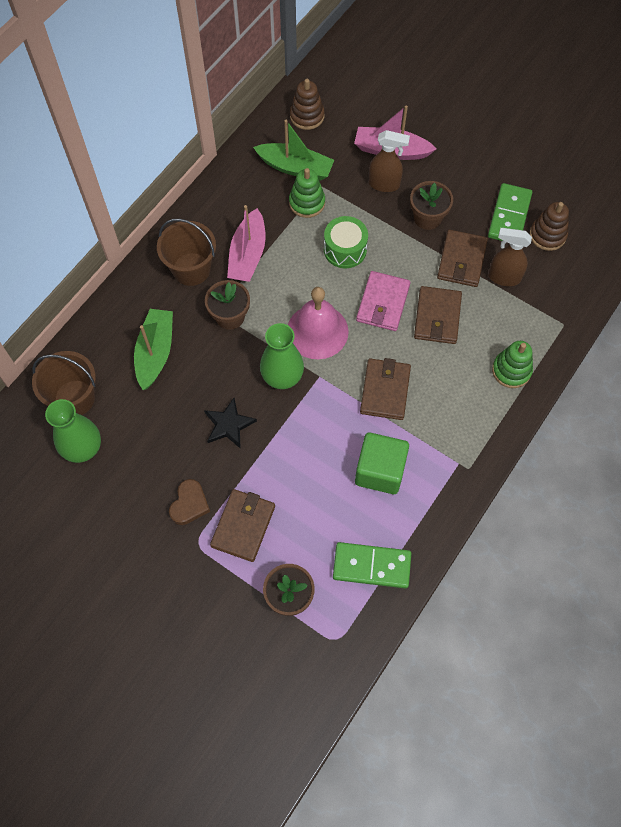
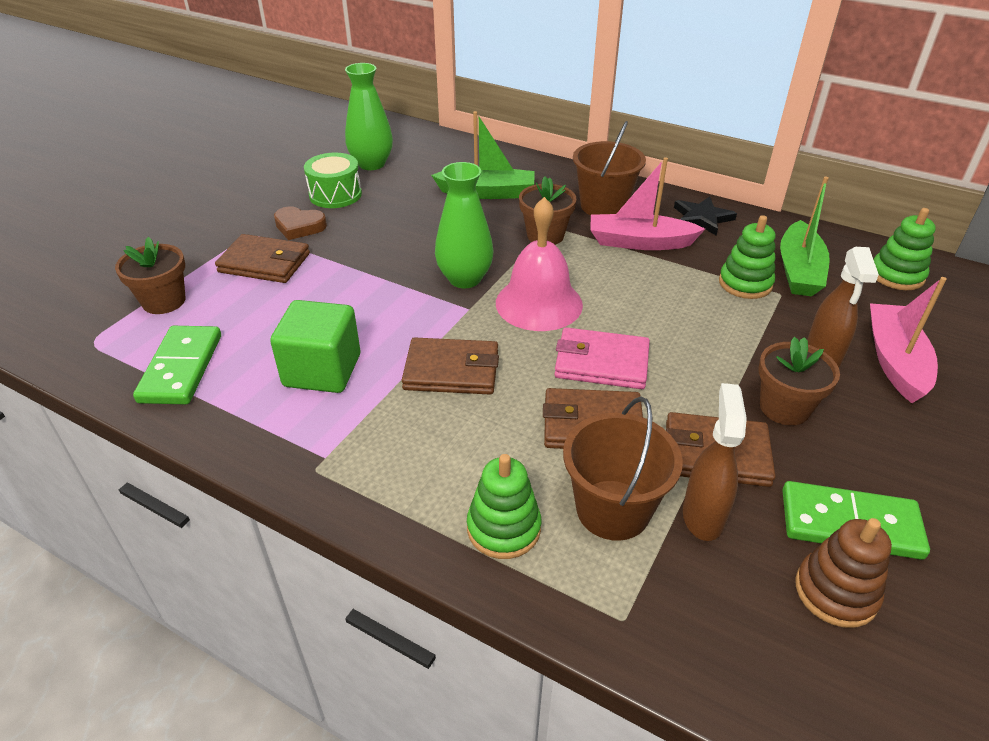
camera: 85 degrees right, 25 degrees down
brown bucket [32,351,96,415] -> brown bucket moved to [563,396,683,541]
black star [204,398,257,449] -> black star moved to [674,196,737,236]
brown stacking toy [290,79,325,130] -> green stacking toy [873,208,936,290]
green drum [324,216,368,268] -> green drum moved to [304,153,362,208]

